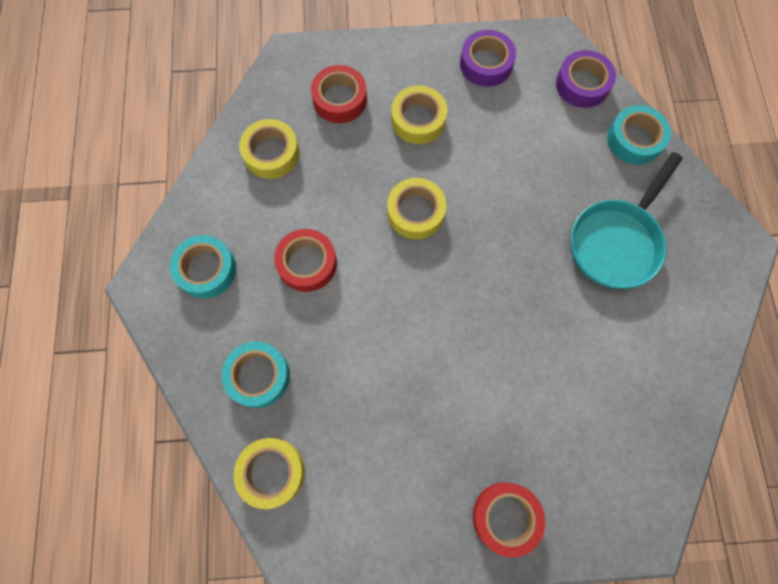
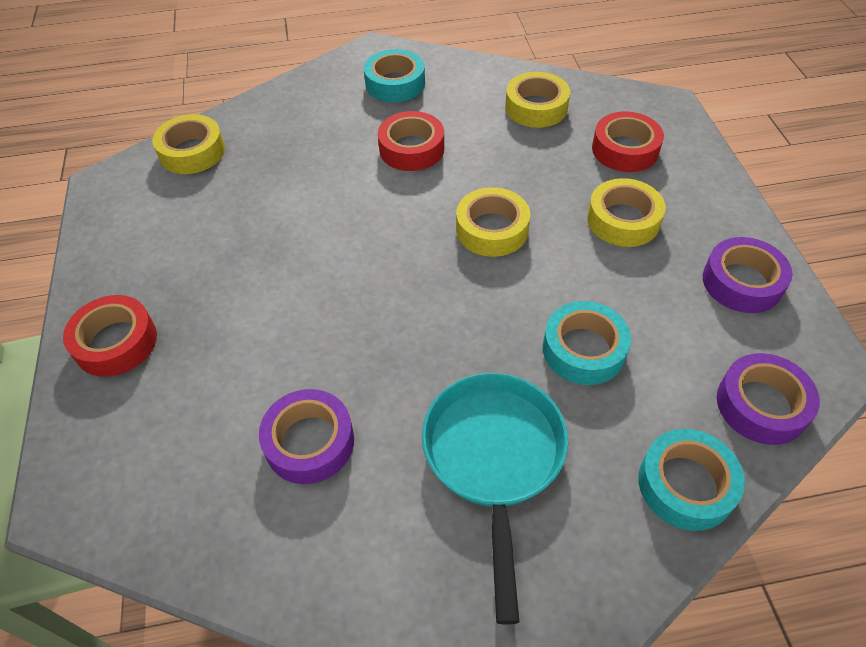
camera: 85 degrees right, 20 degrees down
turquoise tape [222,342,290,408] -> turquoise tape moved to [543,301,631,385]
turquoise pan [571,152,683,289] -> turquoise pan turned 60 degrees clockwise [422,373,568,625]
none -> purple tape [259,389,354,484]

